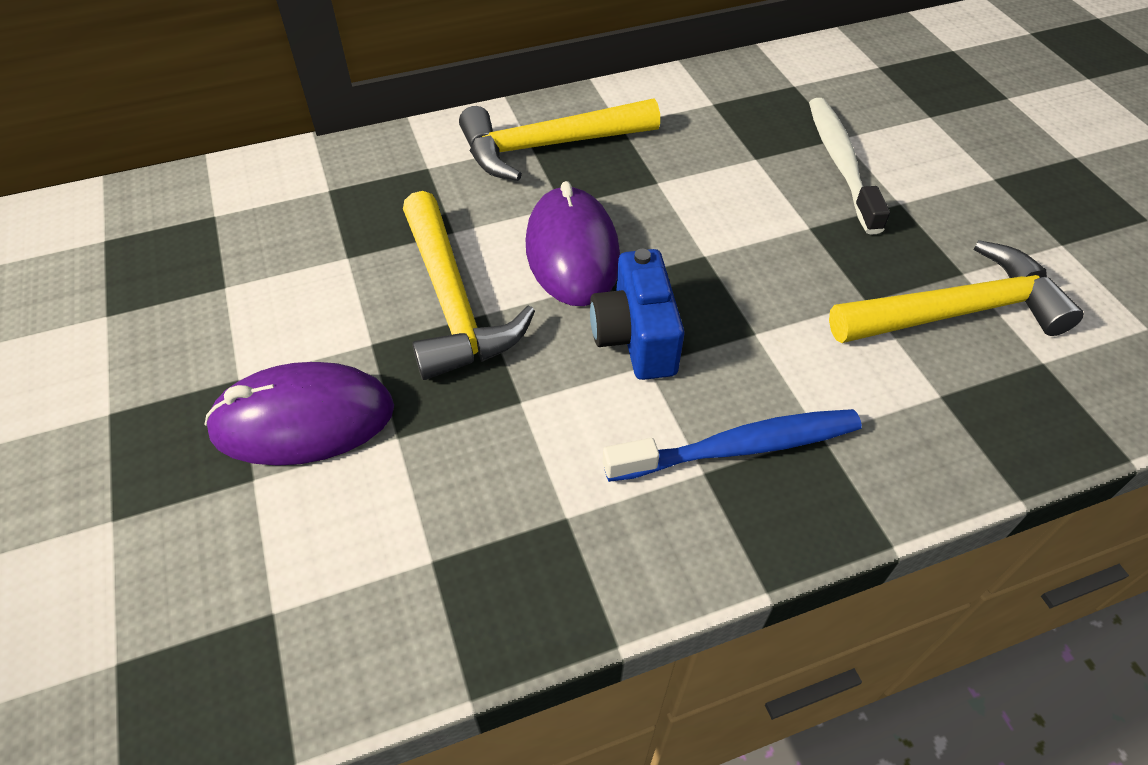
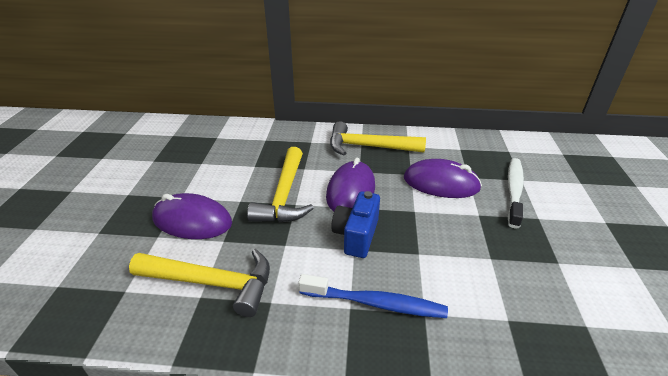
camera: 25 degrees right, 15 degrees down
yellow hammer [829,240,1084,343] -> yellow hammer moved to [129,249,270,317]
none -> purple mouse [404,159,482,198]

